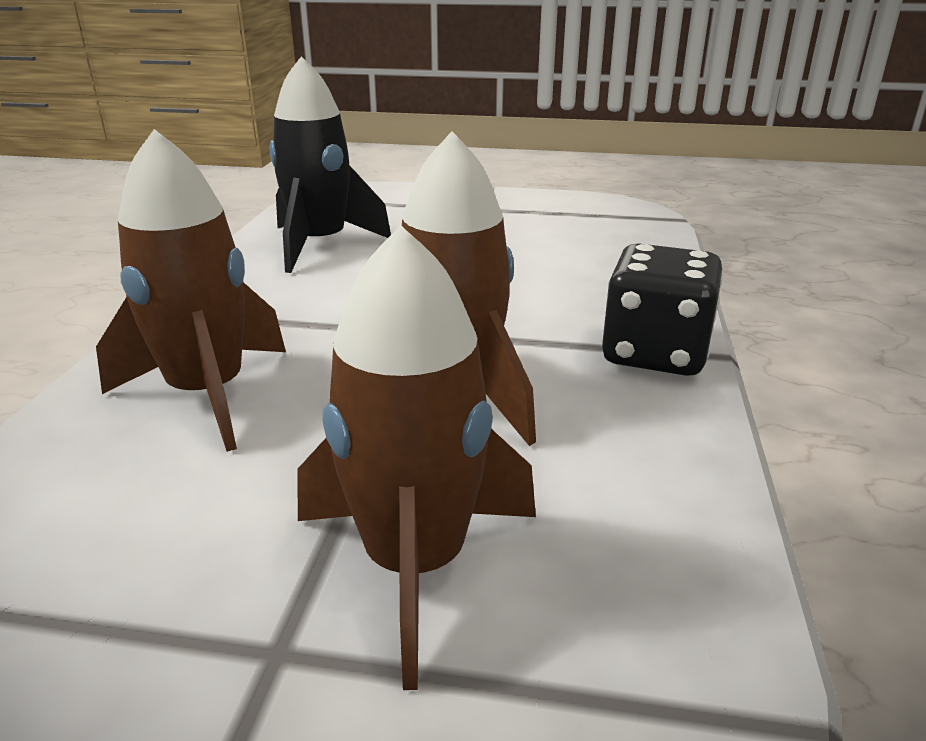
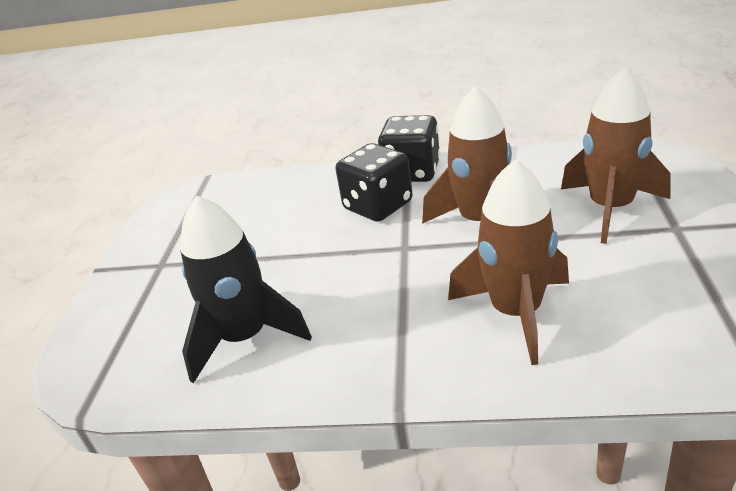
camera: 90 degrees left, 5 degrees up
none -> black dice [336,143,413,222]

